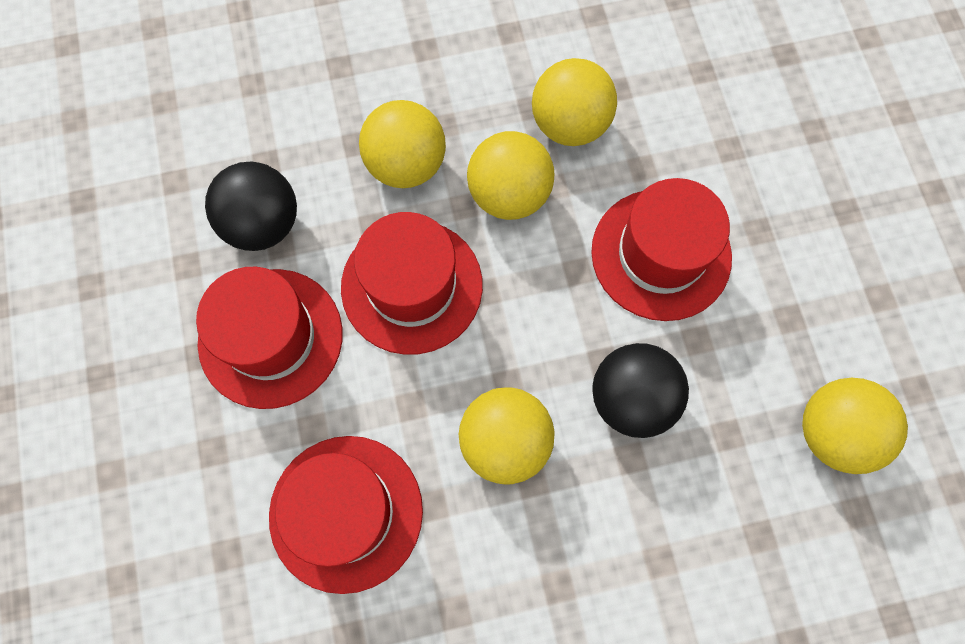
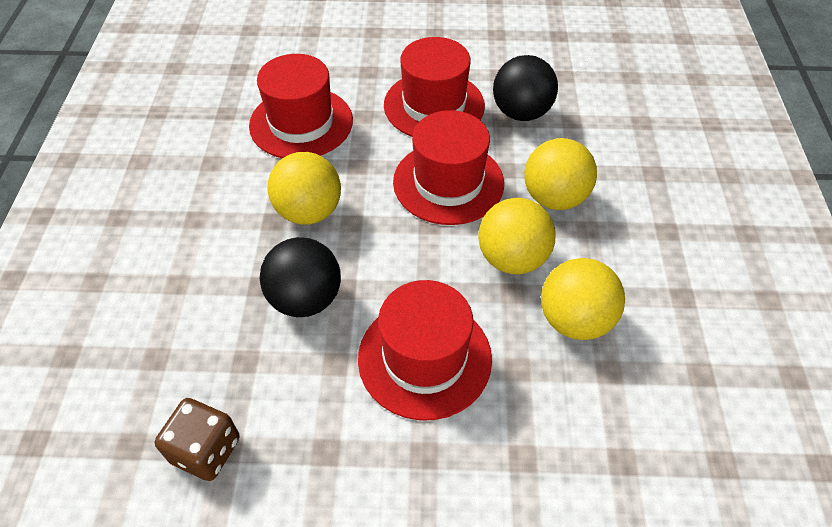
camera: 105 degrees right, 20 degrees down
yellow ball [802,378,908,474] -> brown dice [155,398,240,481]

